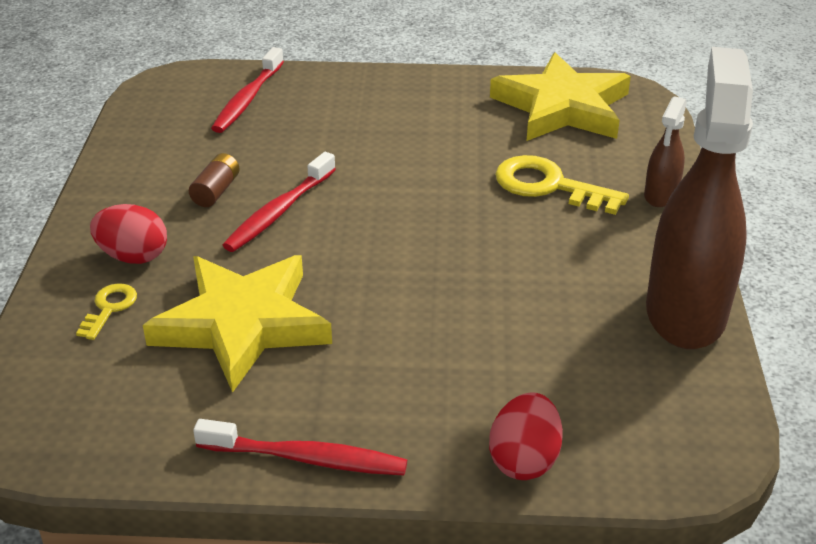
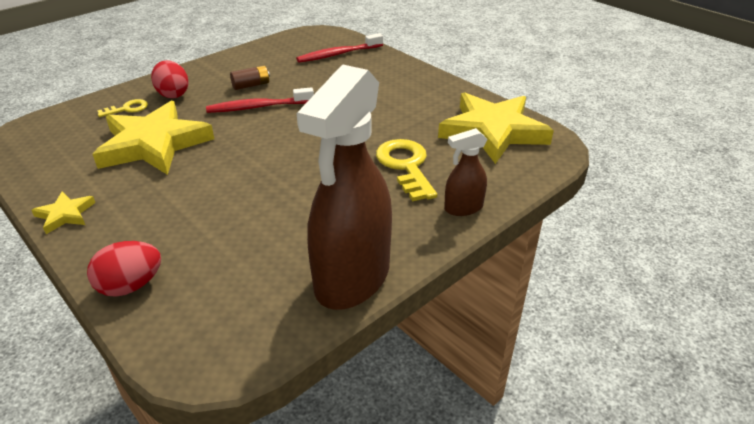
camera: 45 degrees right, 0 degrees up
red toothbrush [193,419,407,476] -> yellow star [32,192,95,234]
brown spray bottle [646,47,753,349] -> brown spray bottle turned 150 degrees clockwise [297,65,392,310]

